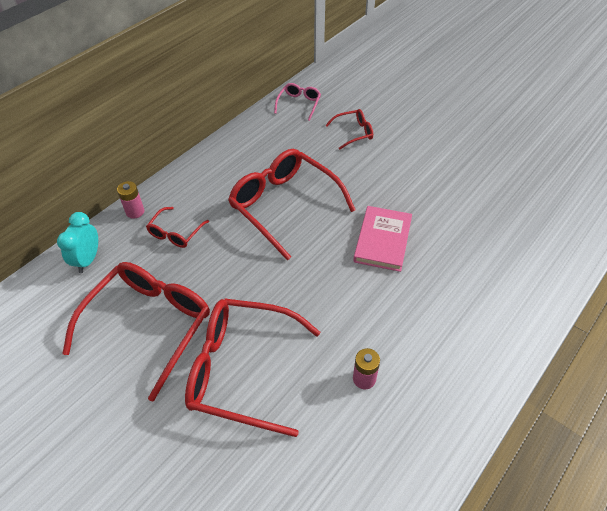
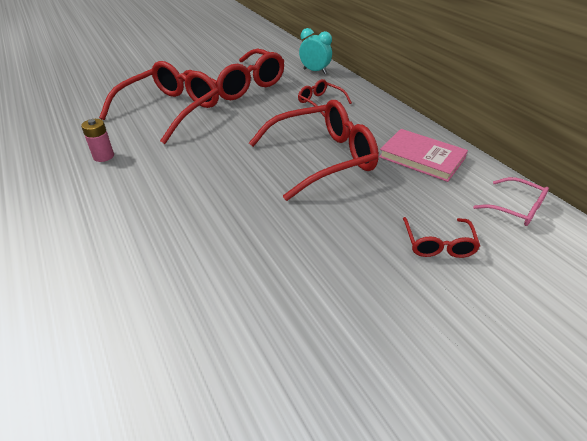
camera: 110 degrees right, 10 degrees down
pink battery [117,181,144,219] -> none
pink book [353,206,412,272] -> pink book moved to [379,129,468,182]

